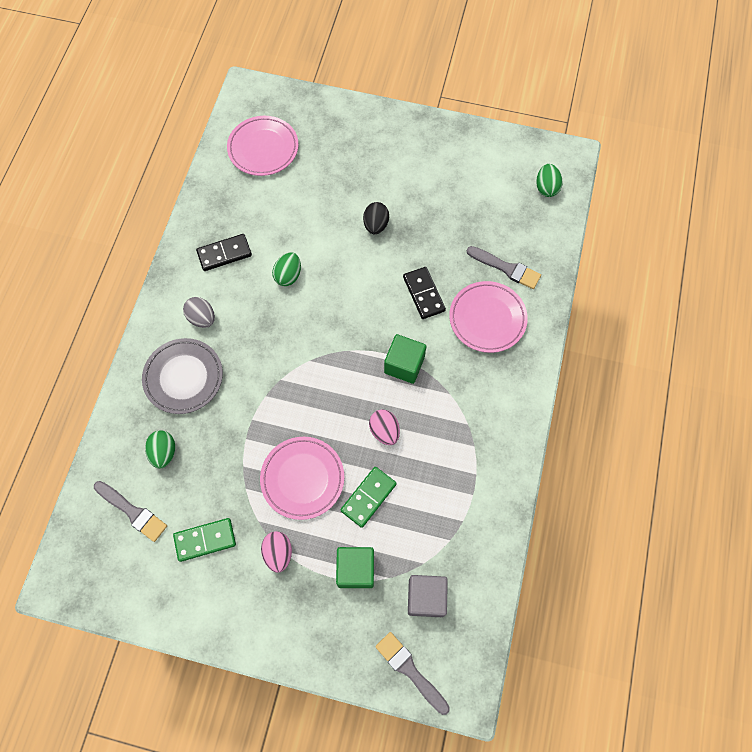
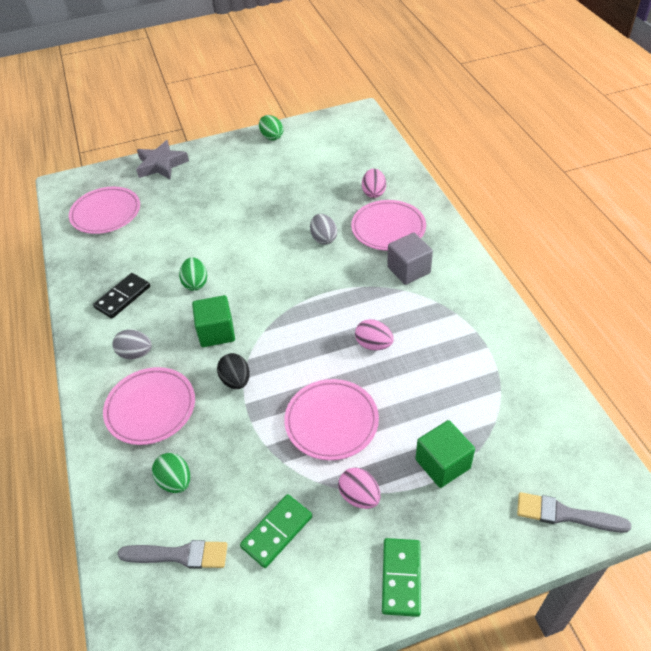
camera: 30 degrees left, 20 degrees down
grey plate [142,338,223,414] -> pink plate [103,367,195,445]
green domino [341,467,397,528] -> green domino moved to [382,538,421,617]
black egg [363,202,389,234] -> black egg moved to [217,353,250,389]
green cube [384,334,426,384] -> green cube moved to [192,295,235,347]
black domino [403,267,446,319] -> grey egg [310,214,337,245]
grey cube [408,575,448,617] -> grey cube moved to [387,233,433,285]
grey brush [467,246,541,289] -> pink egg [362,169,386,198]
green egg [536,164,563,197] -> green egg moved to [259,115,283,140]
none -> grey star [136,140,189,179]

